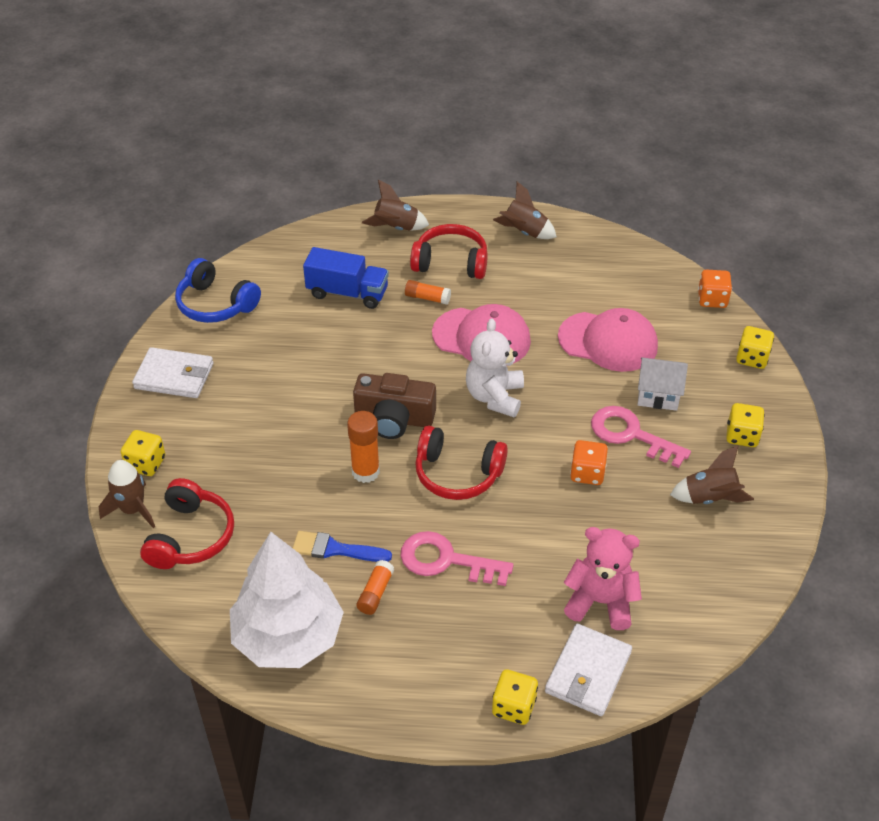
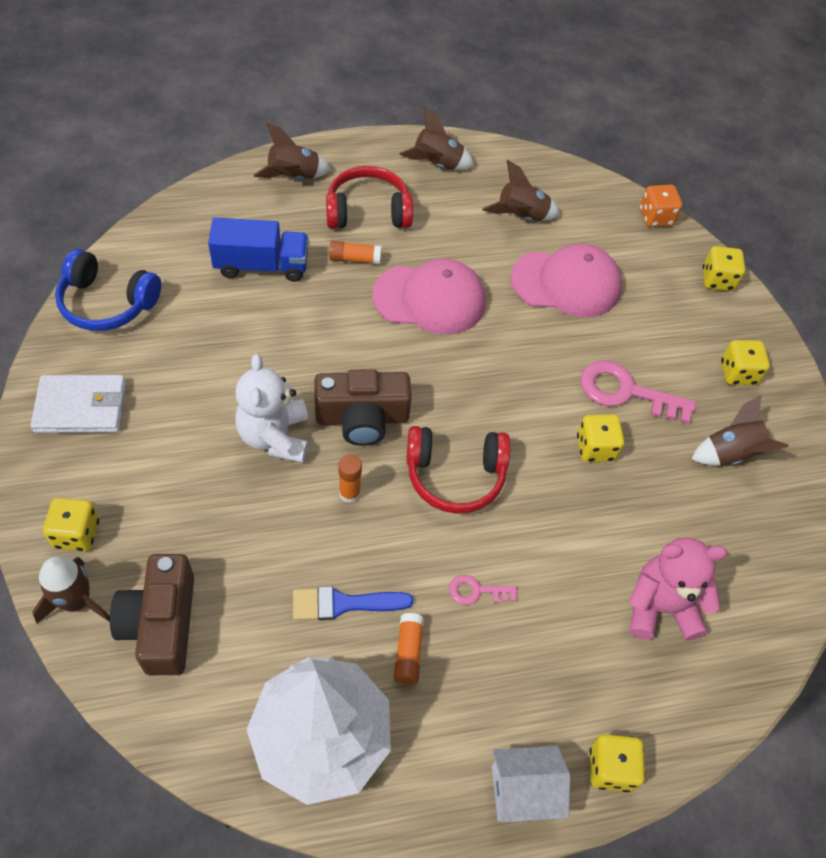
camera: 20 degrees left, 10 degrees up
red headphones [140,478,234,569] -> brown camera [110,554,194,675]
orange glue stick [347,411,380,483] -> orange glue stick [338,455,362,503], size x0.65
pink key [400,531,513,586] -> pink key [449,575,517,605], size x0.51
white teddy bear [466,318,524,417] -> white teddy bear moved to [235,354,308,463]
white wallet [545,624,632,716] -> none
orange dice [570,440,608,485] -> yellow dice [577,414,624,462]
white house [638,357,688,411] -> white house moved to [492,746,570,823]
none -> brown rocket [482,160,560,221]

